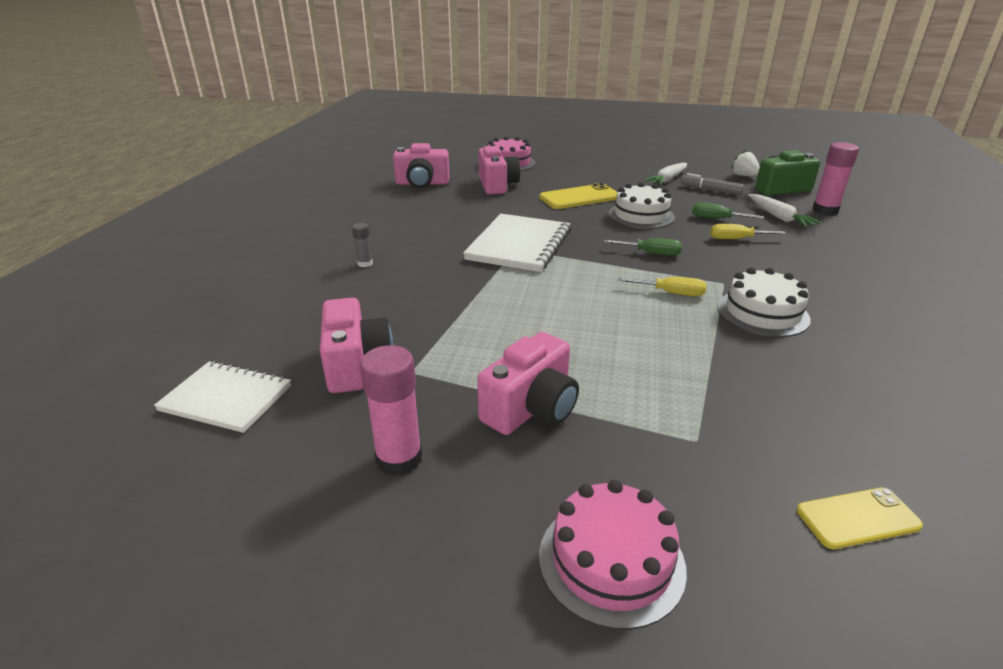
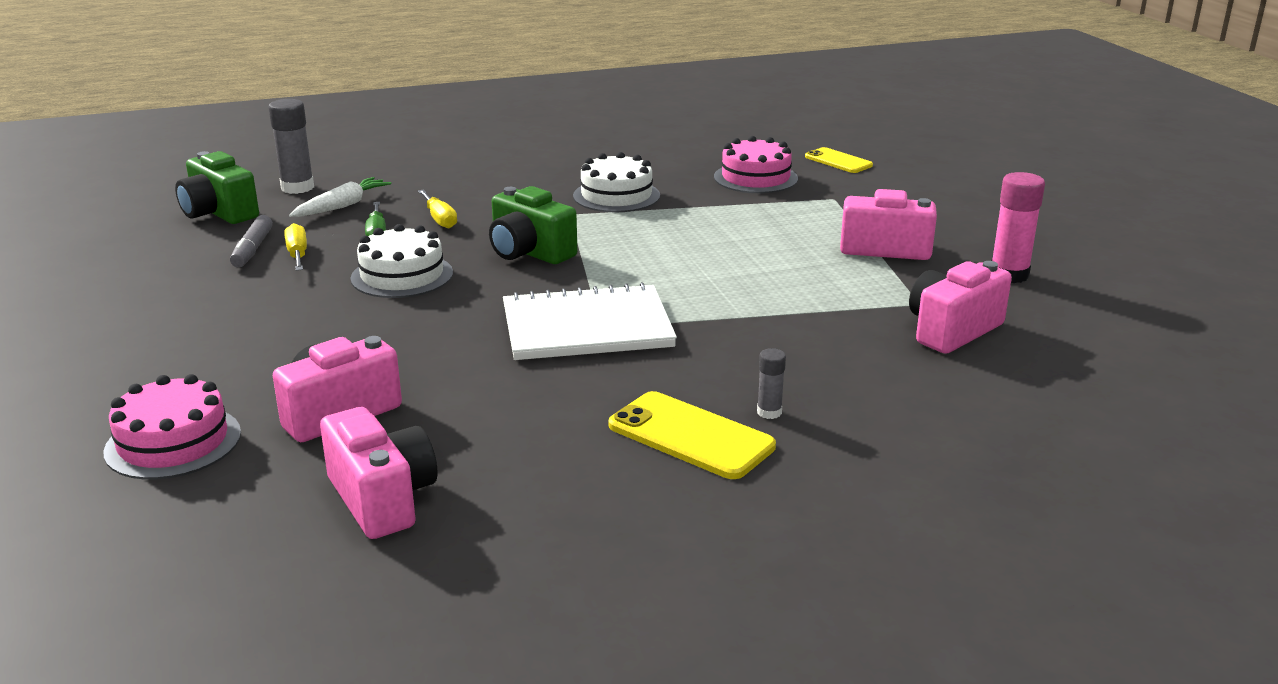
camera: 120 degrees left, 5 degrees down
white notebook [154,361,291,433] -> none
yellow phone [539,183,618,209] -> yellow phone moved to [609,391,776,479]
pink cake [539,480,687,630] -> pink cake moved to [714,136,798,193]
green screwdriver [604,238,682,256] -> green camera [489,186,577,264]
yellow screwdriver [618,277,706,296] -> yellow screwdriver moved to [285,223,307,271]
white carrot [644,163,687,185] -> none
white strawberry [731,150,760,176] -> none
pink glue stick [812,142,859,215] -> grey glue stick [268,99,314,194]

